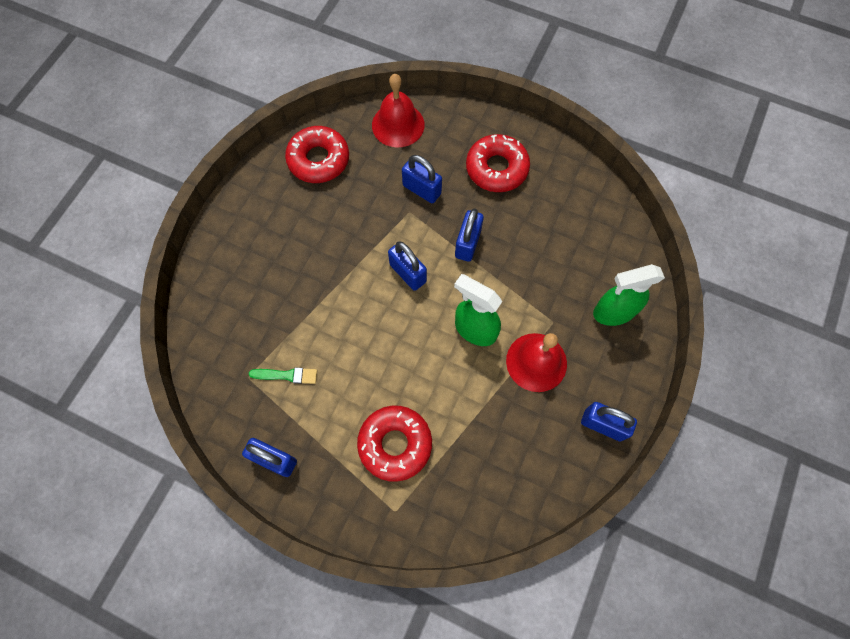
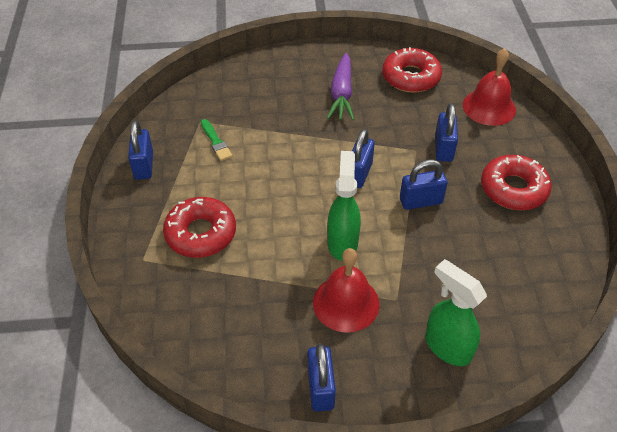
camera: 60 degrees right, 20 degrees down
none -> purple carrot [327,53,354,120]

